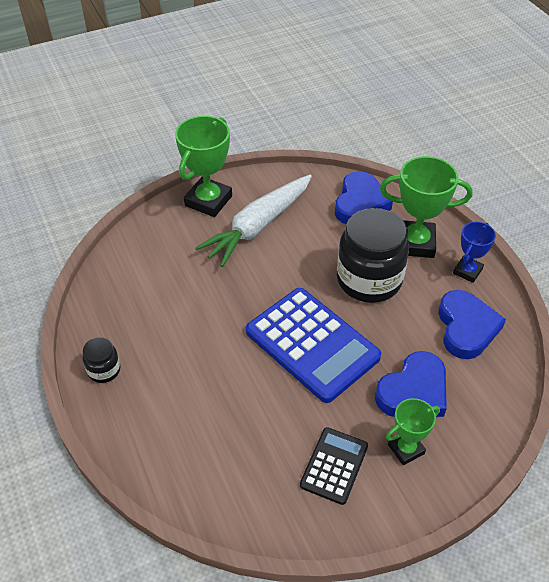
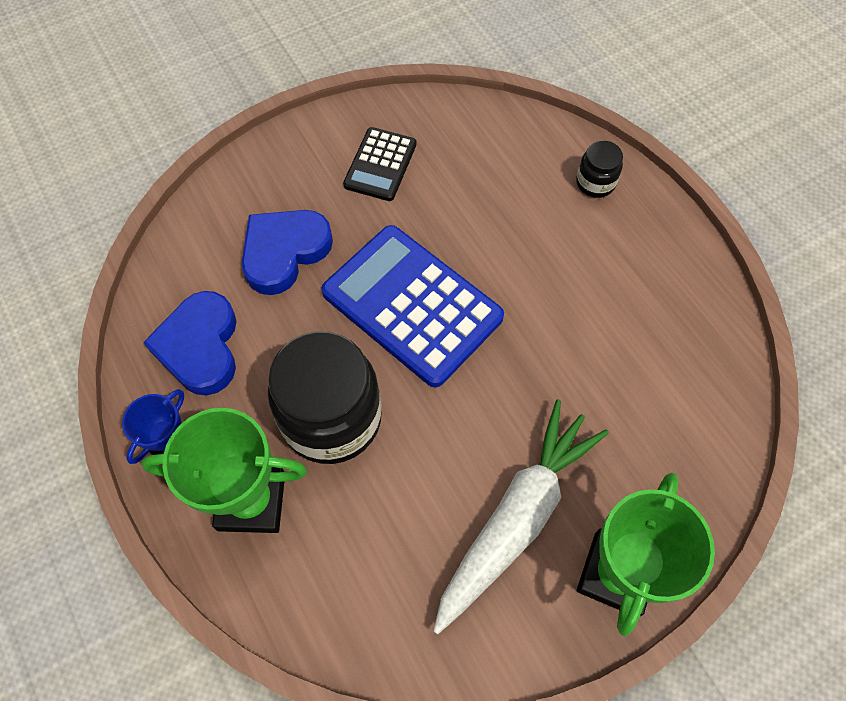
camera: 175 degrees right, 15 degrees up
black jar [83,337,120,383] -> black jar moved to [576,140,623,198]
blue heart [335,171,393,224] -> none
green trophy [386,398,440,465] -> none

